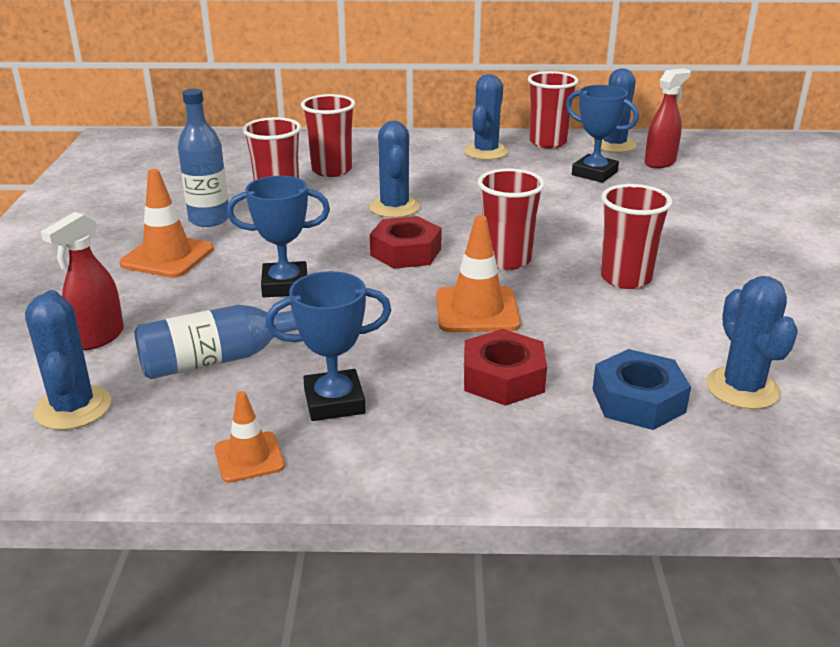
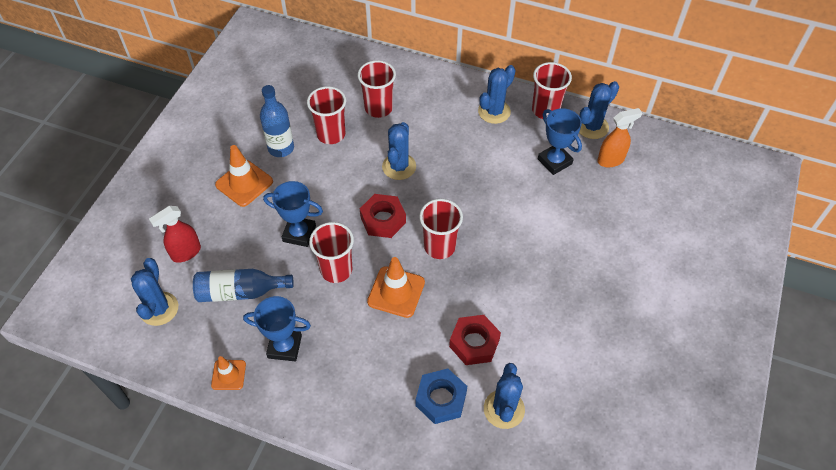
camera: 20 degrees right, 25 degrees up
red nut [464,329,547,406] -> red nut moved to [449,315,501,365]
red cup [600,184,672,289] -> red cup moved to [309,222,354,283]
red spray bottle [644,68,691,168] -> orange spray bottle [597,108,642,167]

